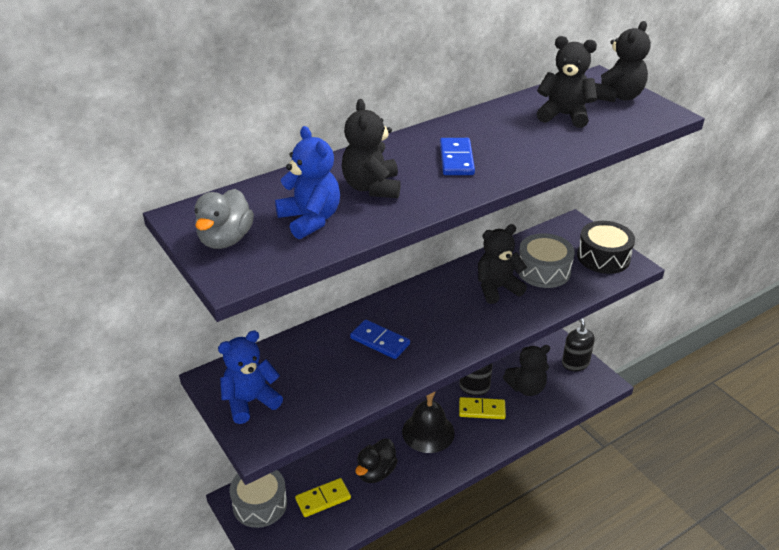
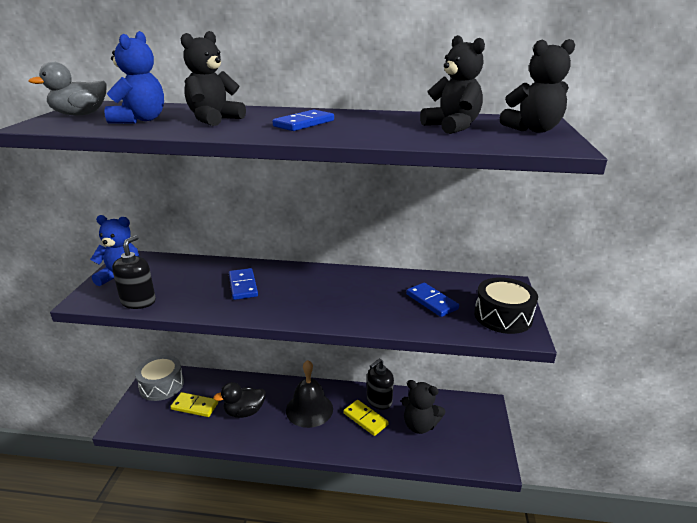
camera: 40 degrees right, 10 degrees down
black teddy bear [478,224,527,304] -> none
grey drum [519,233,575,288] -> blue domino [406,283,459,317]
black soap dispenser [562,319,595,371] -> black soap dispenser moved to [112,235,156,309]

